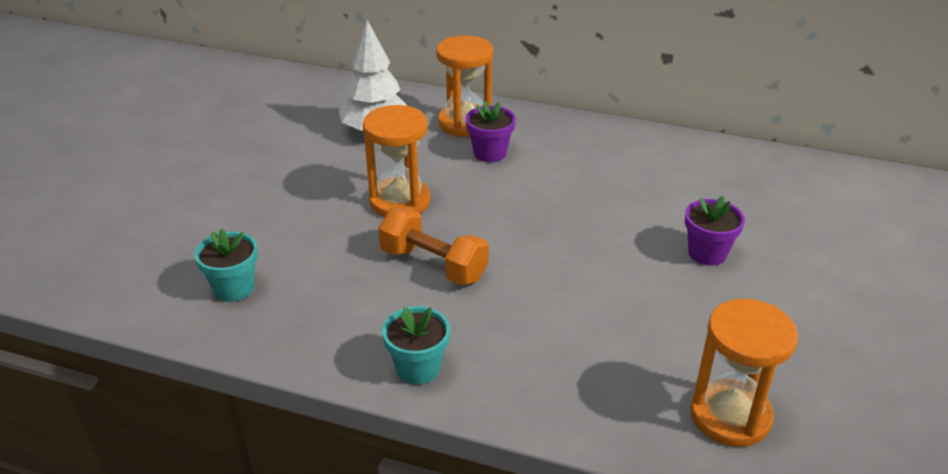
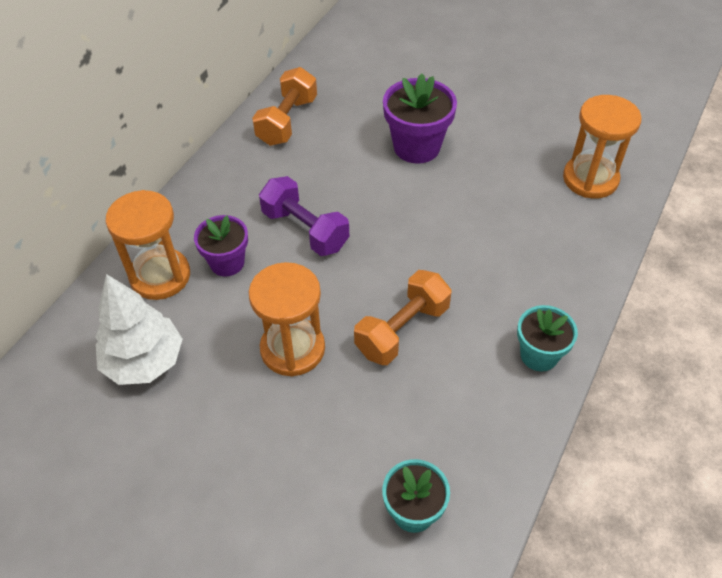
camera: 80 degrees left, 15 degrees up
purple flower pot [685,196,745,266] -> purple flower pot [383,74,457,164], size x1.52
none -> orange dumbbell [252,67,317,146]
none -> purple dumbbell [259,176,349,256]

